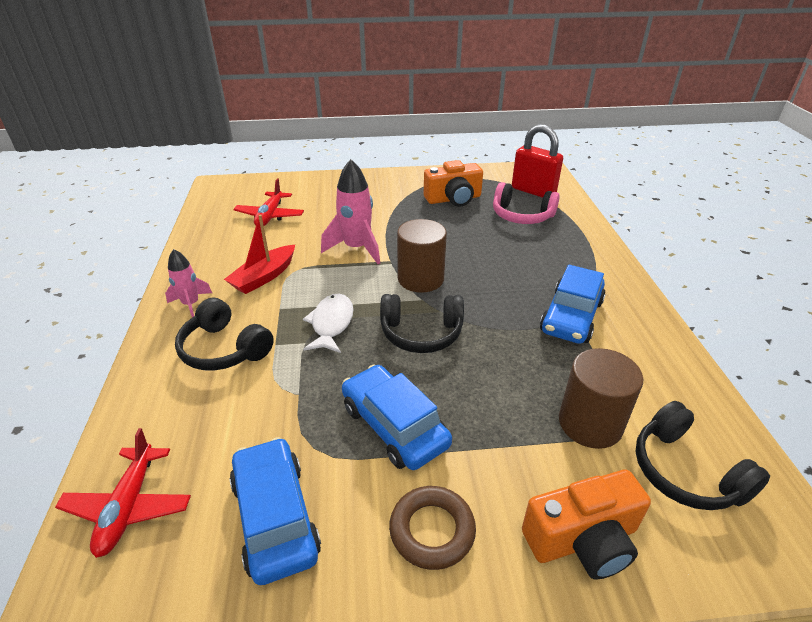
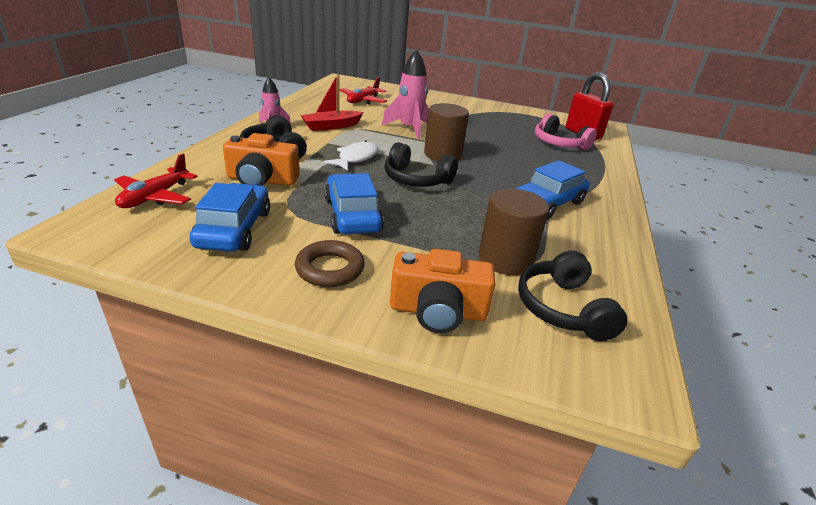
camera: 20 degrees right, 5 degrees down
orange camera [424,160,483,207] -> orange camera moved to [223,133,299,186]

